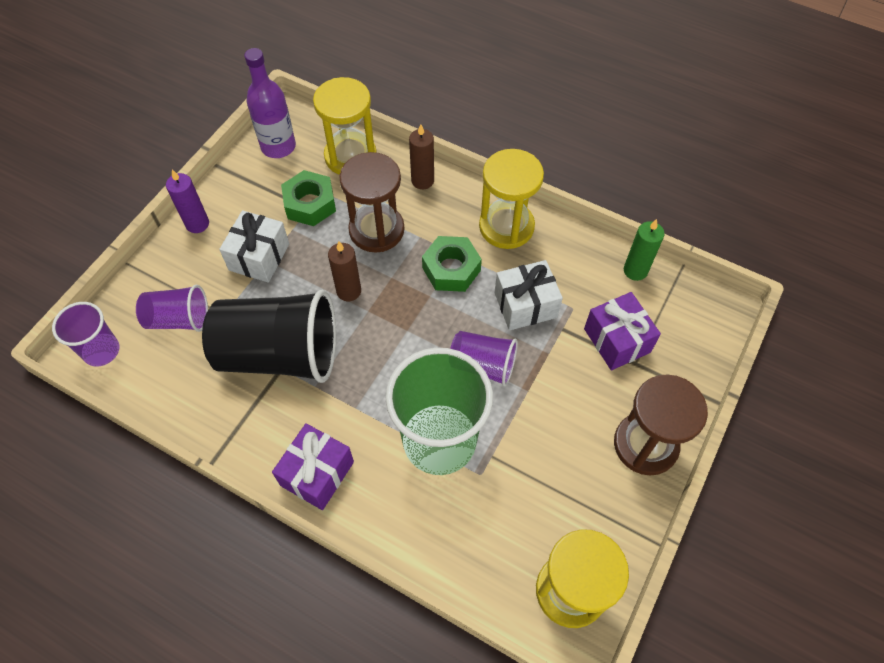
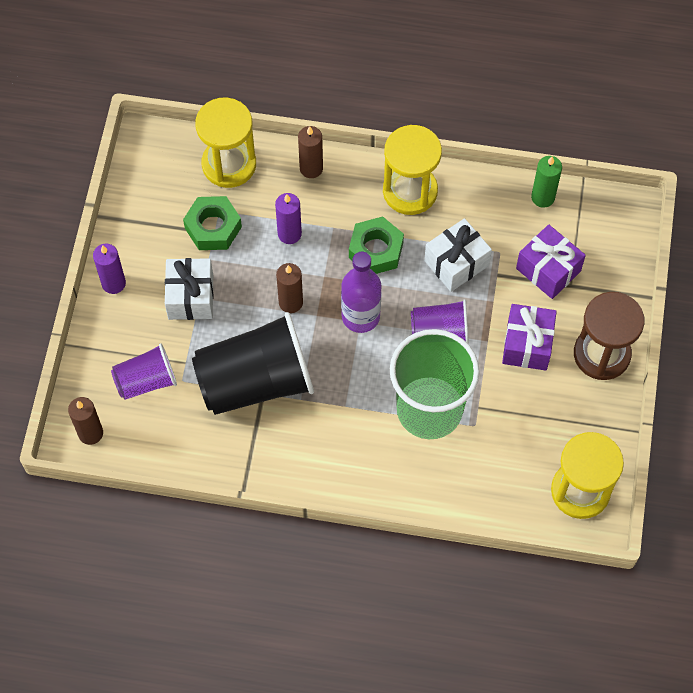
camera: 20 degrees left, 5 degrees up
purple cup [52,302,119,366] -> brown candle [68,397,103,445]
purple bottle [244,48,296,158] -> purple bottle moved to [341,252,382,333]
purple gift [272,423,354,510] -> purple gift moved to [502,304,557,371]
brown hourglass [339,152,405,252] -> purple candle [275,193,302,244]

